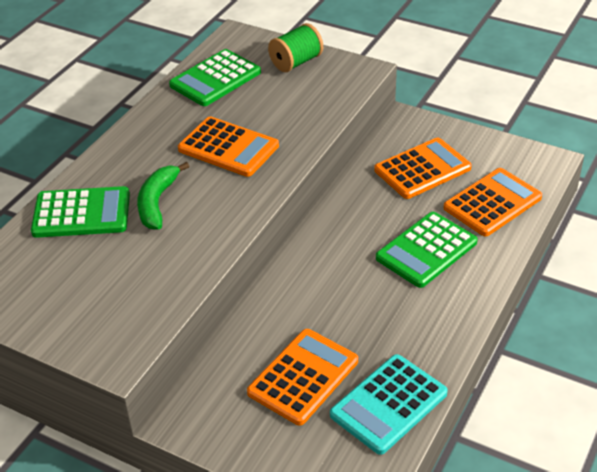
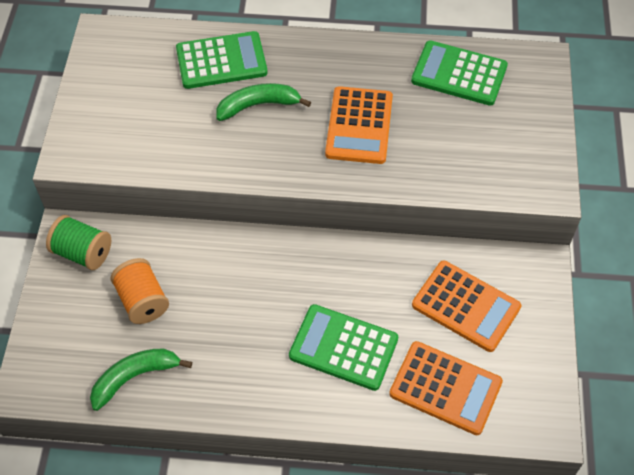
camera: 65 degrees right, 15 degrees up
green calculator [31,186,130,238] -> green calculator turned 75 degrees counterclockwise [176,31,268,89]
orange calculator [247,329,358,426] -> orange spool [110,258,169,324]
green spool [268,23,323,72] -> green spool moved to [46,215,111,270]
turquoise calculator [330,354,448,455] -> green banana [90,348,192,411]

